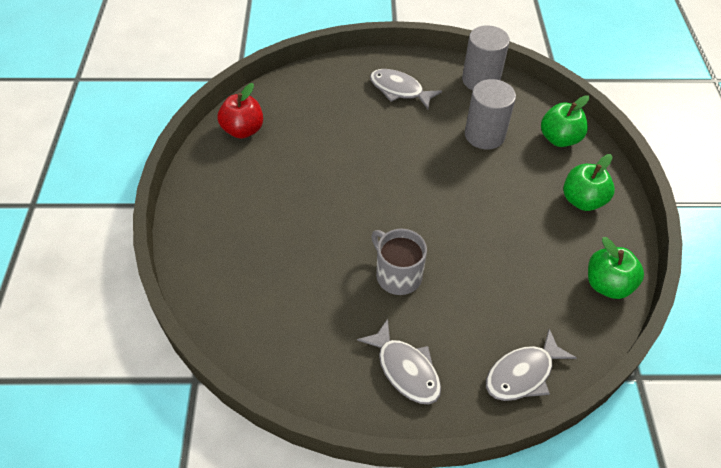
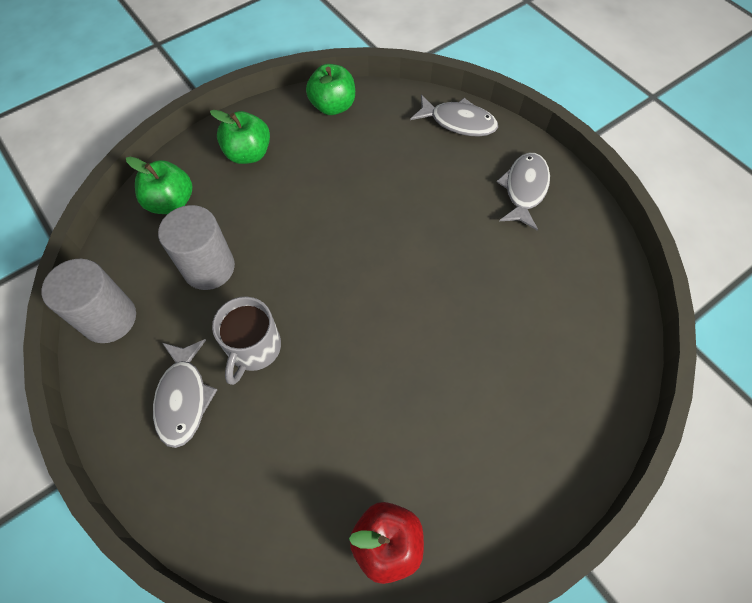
camera: 125 degrees left, 10 degrees up
grey mug [371,229,427,295] -> grey mug moved to [212,296,281,385]

